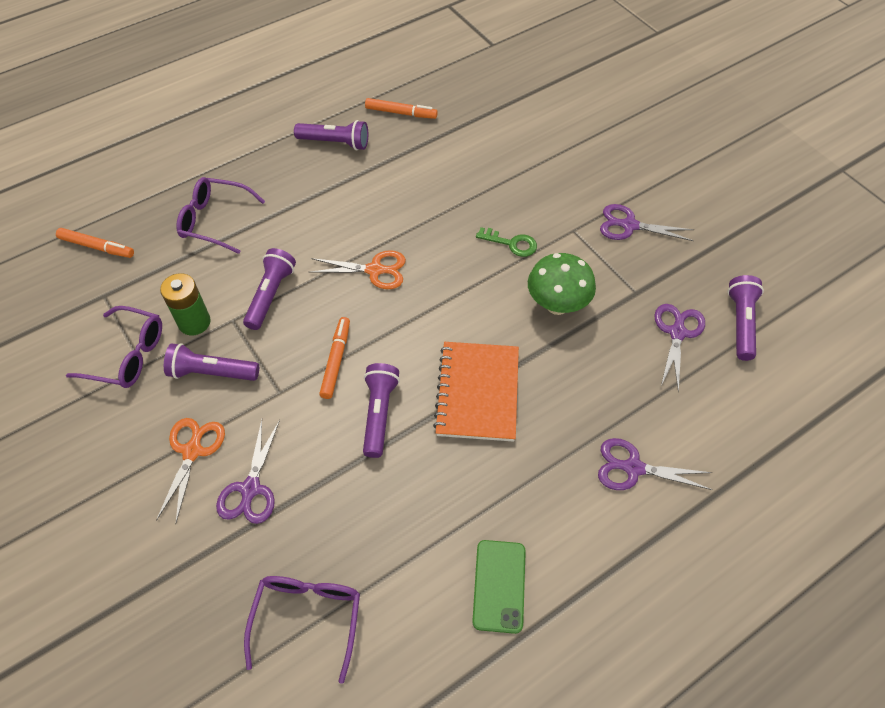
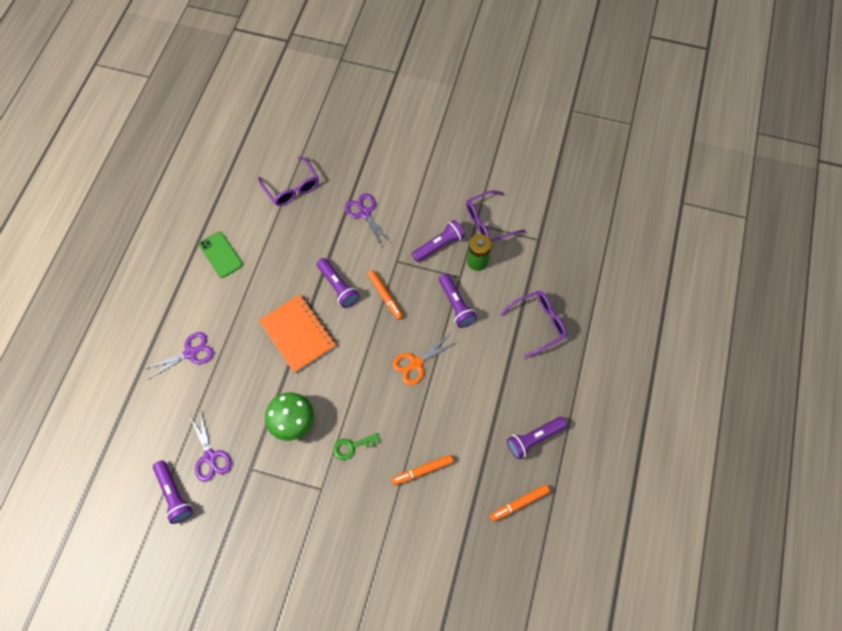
camera: 140 degrees right, 10 degrees up
orange marker [56,228,134,258] -> orange marker moved to [391,455,453,486]
orange scissors [156,418,225,523] -> none
purple scissors [600,204,694,241] -> none

